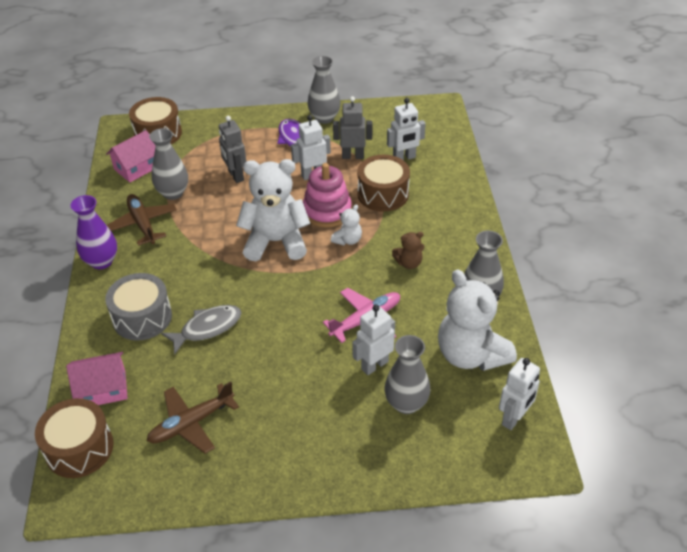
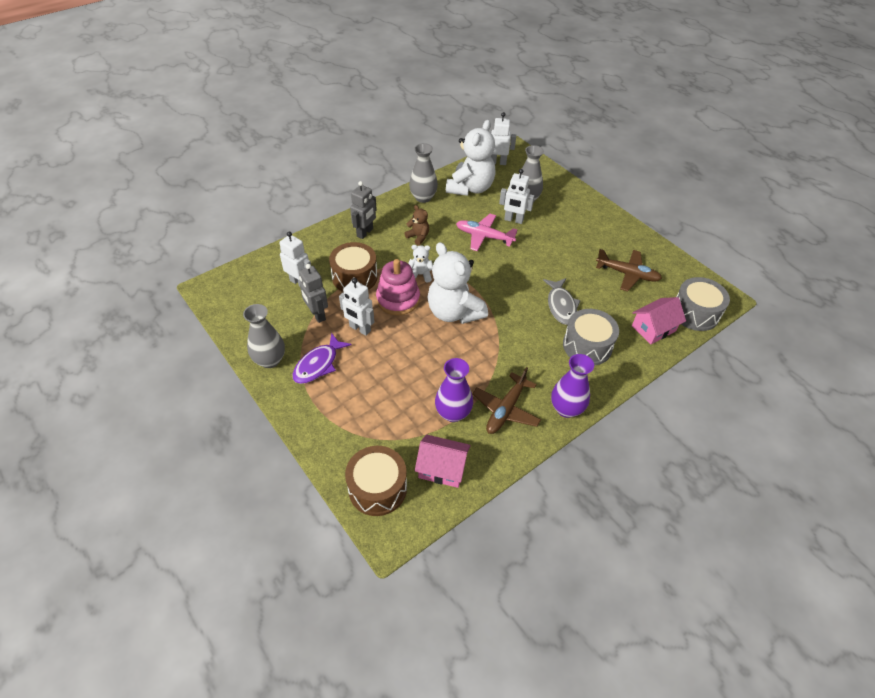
camera: 125 degrees left, 5 degrees up
brown drum [35,398,113,478] -> grey drum [676,277,730,331]
pink house [66,352,128,405] -> pink house turned 75 degrees counterclockwise [632,297,686,344]
grey vase [149,128,188,200] -> purple vase [435,358,473,422]
grey fish [161,305,241,355] -> grey fish turned 120 degrees counterclockwise [543,278,581,325]
grey robot [219,116,246,183] -> grey robot moved to [350,181,377,239]

